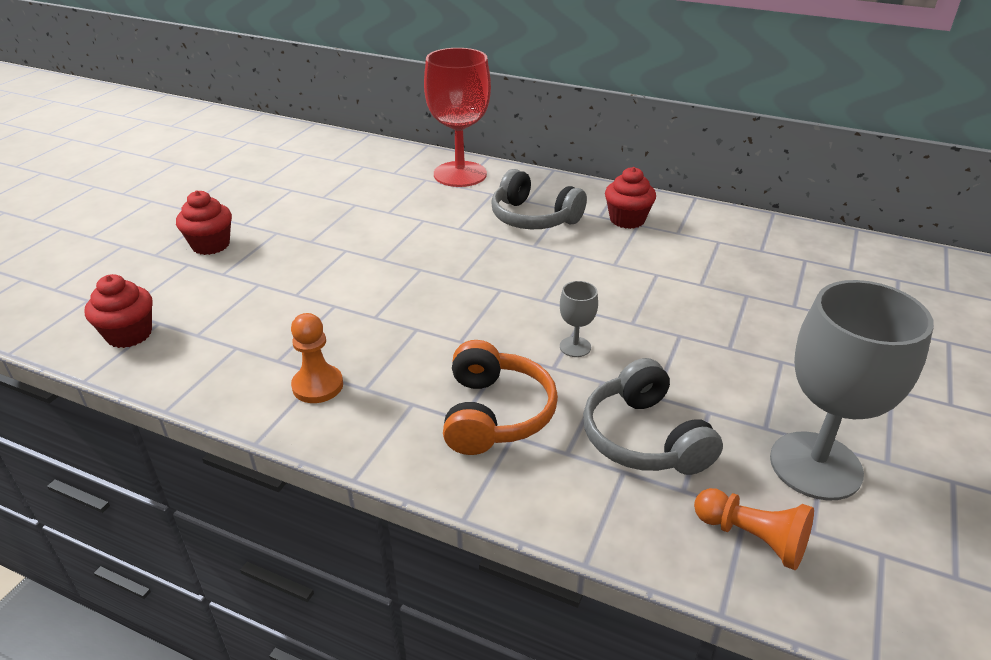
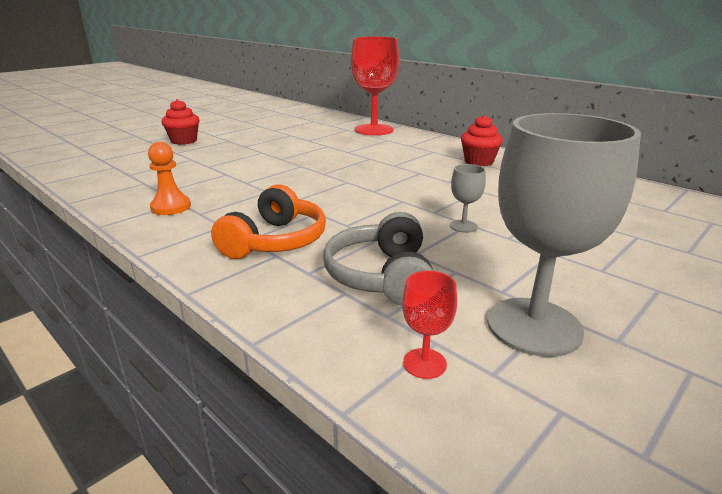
camera: 20 degrees right, 10 degrees down
red cupcake [85,274,153,348] -> none
grey headphones [491,169,587,229] -> none
grey goblet [560,281,598,357] -> grey goblet moved to [450,164,486,233]
orange pawn [694,488,814,570] -> red goblet [402,271,457,379]

